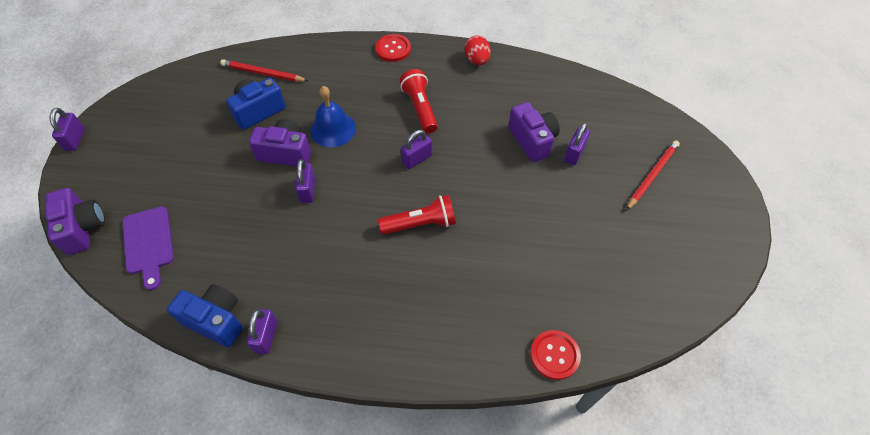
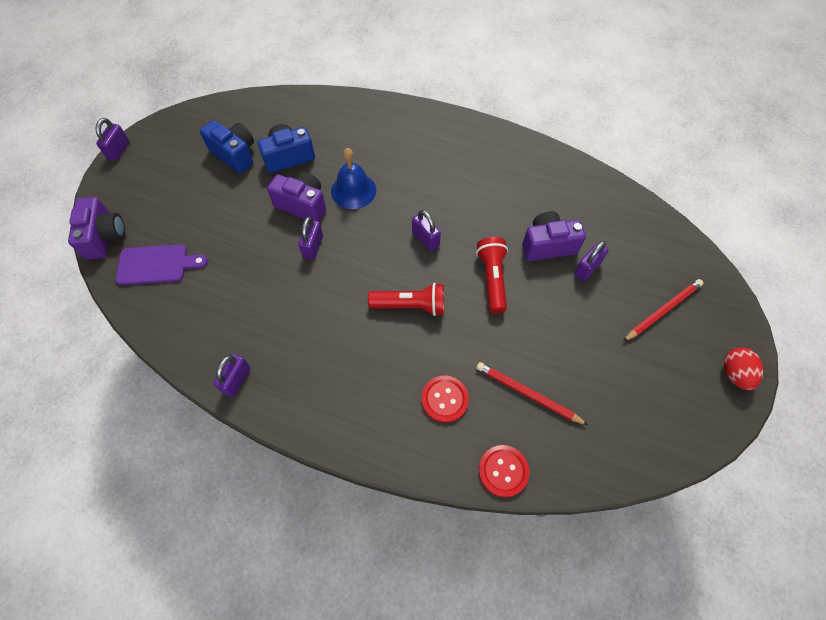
camera: 15 degrees right, 5 degrees up
purple cutting board [122,206,174,290] -> purple cutting board turned 90 degrees counterclockwise [116,244,208,285]
blue camera [167,284,243,348] -> blue camera moved to [200,120,254,173]
red pencil [220,59,308,82] -> red pencil moved to [476,362,588,425]
red button [375,34,411,62] -> red button moved to [421,376,469,423]
red flashlight [400,69,438,133] -> red flashlight moved to [476,237,508,313]
purple padlock [401,130,432,169] -> purple padlock turned 75 degrees clockwise [412,210,441,251]
red egg [465,35,491,65] -> red egg moved to [724,347,763,390]
purple camera [508,102,560,162] -> purple camera turned 90 degrees counterclockwise [522,211,586,261]

